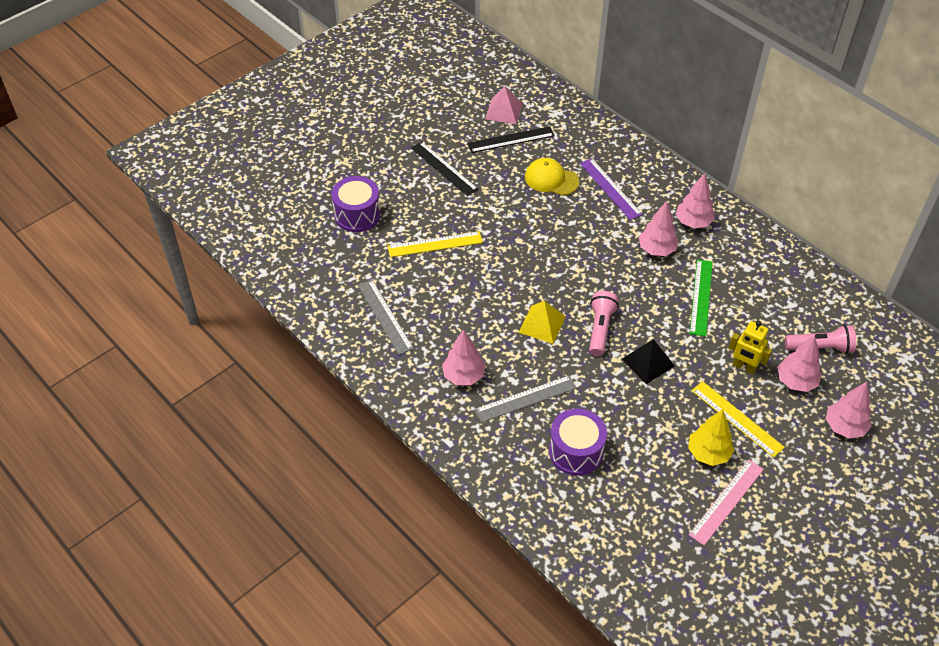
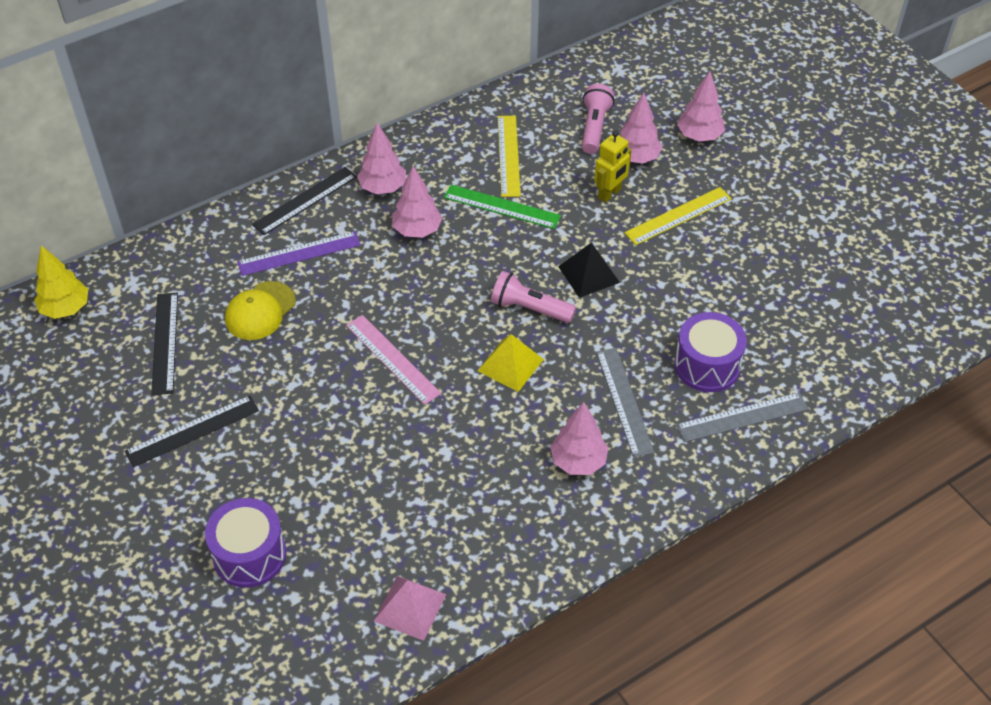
camera: 80 degrees left, 0 degrees up
grey ruler [358,280,414,355] -> grey ruler moved to [676,392,808,442]
yellow ruler [388,231,483,257] -> yellow ruler moved to [498,116,521,197]
pink pyramid [486,86,522,124] -> pink pyramid moved to [374,576,447,641]
yellow tree [688,409,734,466] -> yellow tree moved to [34,245,88,319]
pink ruler [689,459,764,545] -> pink ruler moved to [346,315,441,405]
none -> black ruler [252,167,357,235]

